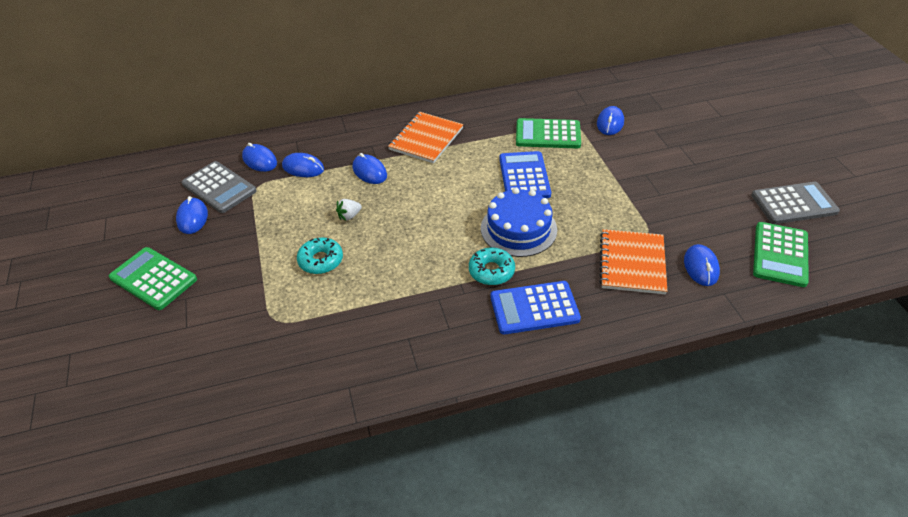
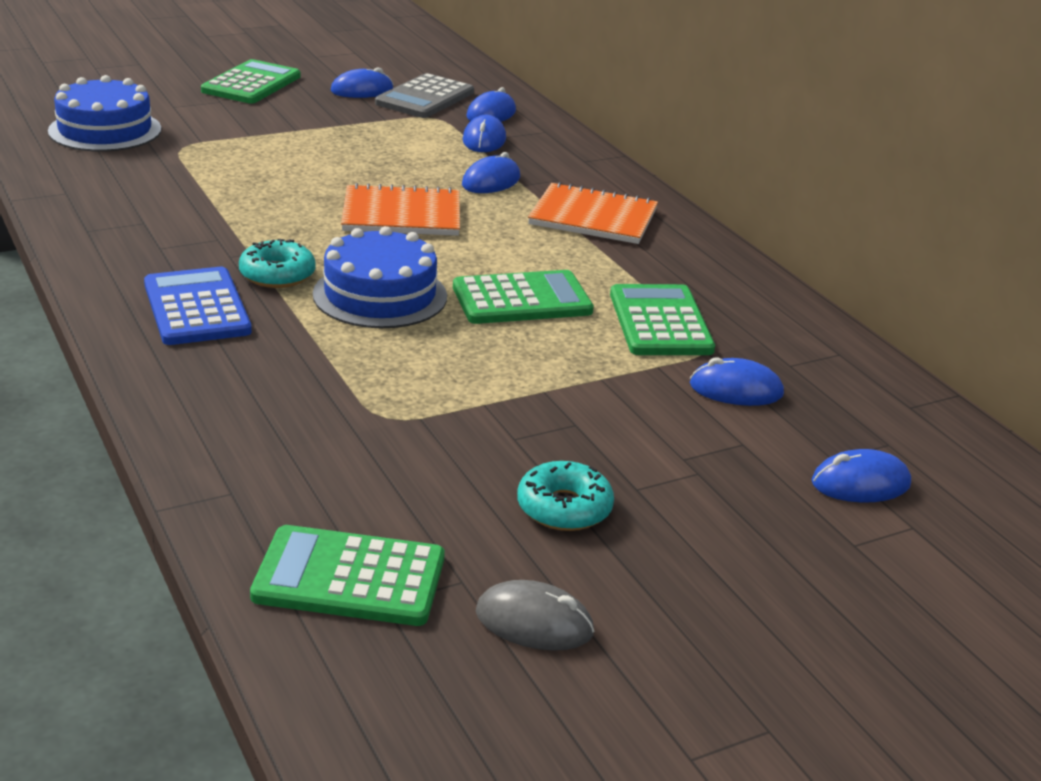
camera: 75 degrees right, 15 degrees down
turquoise donut [297,238,343,274] -> turquoise donut moved to [517,461,614,531]
white strawberry [336,199,362,221] -> none
blue calculator [499,151,551,198] -> green calculator [453,270,594,324]
orange notebook [599,229,667,294] -> orange notebook moved to [341,183,460,236]
blue mouse [684,244,720,286] -> blue mouse moved to [811,449,911,502]
grey calculator [751,182,840,224] -> grey mouse [476,580,594,651]
none -> blue cake [48,75,161,151]

